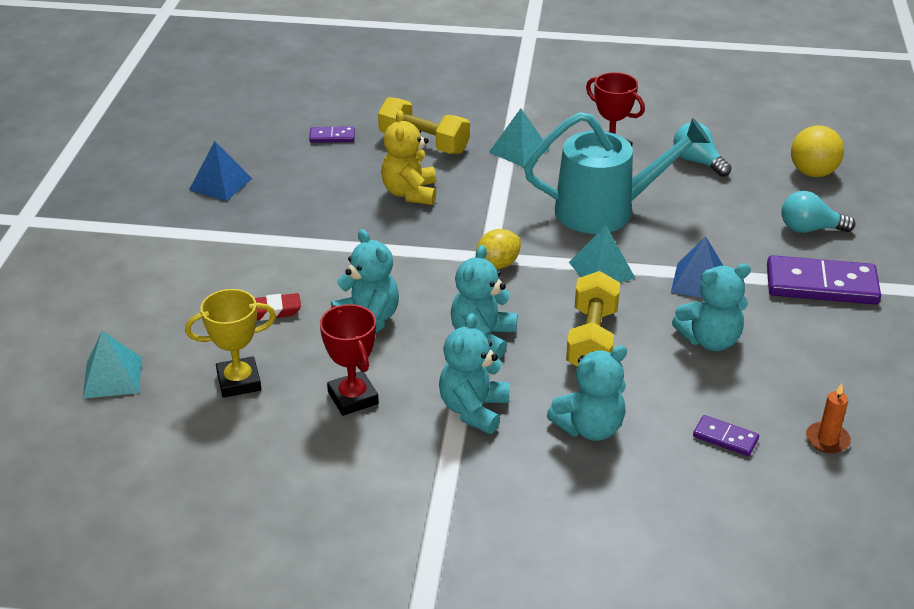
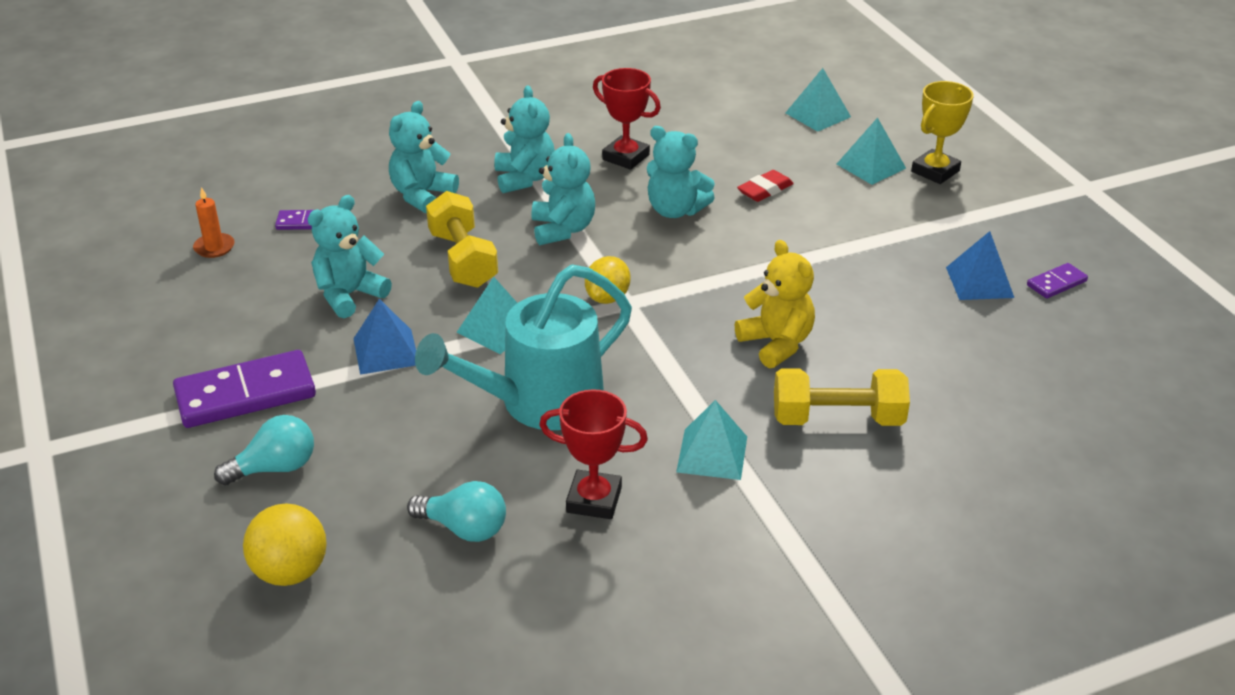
camera: 150 degrees right, 0 degrees up
yellow trophy [185,289,276,398] -> yellow trophy moved to [911,81,974,184]
purple domino [309,126,355,143] -> purple domino moved to [1027,263,1088,299]
none -> turquoise pyramid [837,117,906,185]

